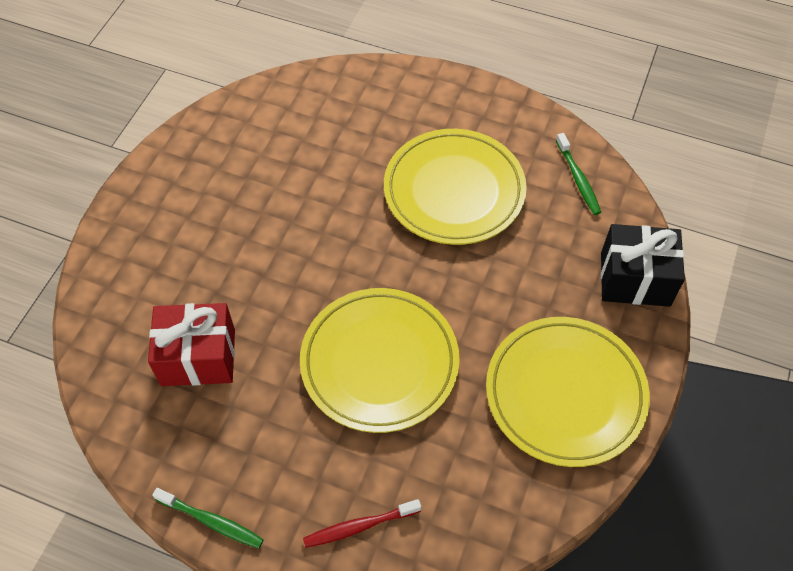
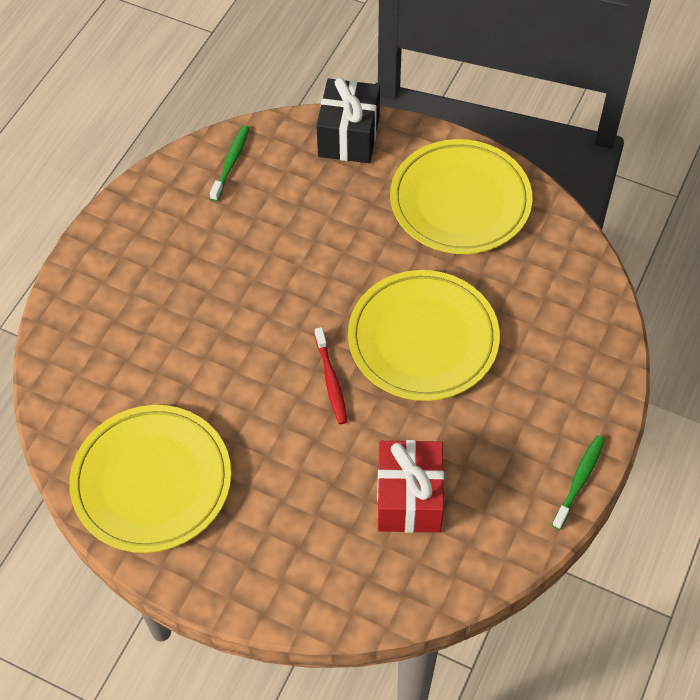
camera: 85 degrees left, 0 degrees up
red toothbrush [303,499,421,548] -> red toothbrush moved to [315,327,347,424]
yellow plate [384,129,527,245] -> yellow plate moved to [69,405,231,553]
green toothbrush [556,133,601,215] -> green toothbrush turned 60 degrees counterclockwise [210,125,250,201]

